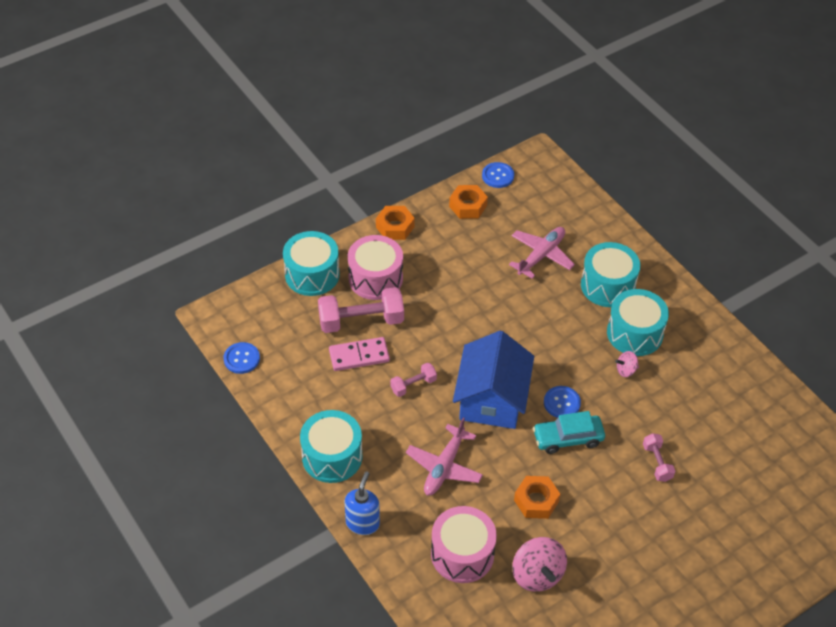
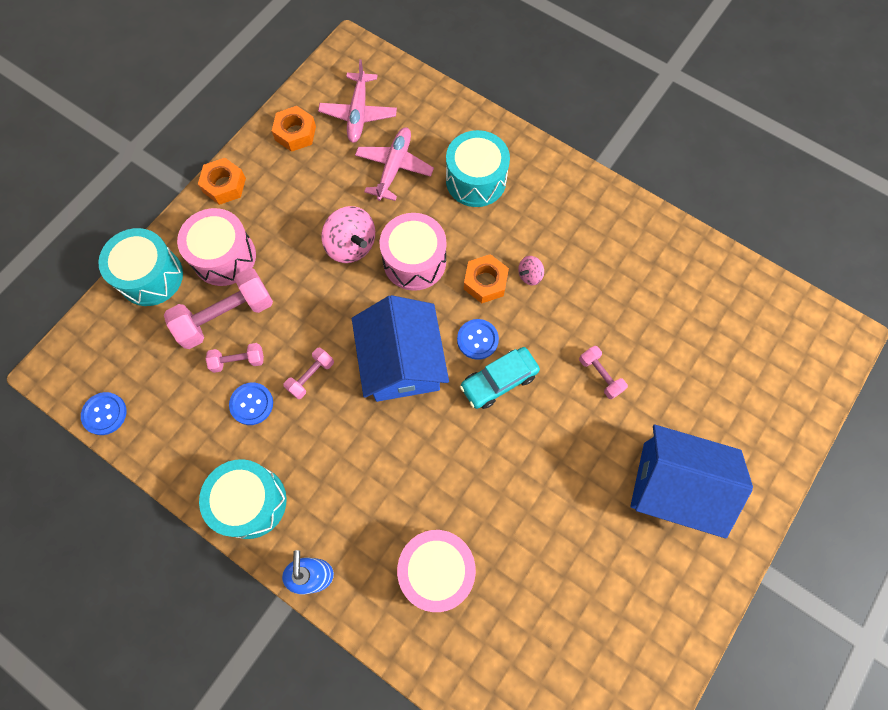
camera: 20 degrees left, 20 degrees up
pink domino [329,337,390,371] -> pink dumbbell [206,343,264,373]
pink plane [406,418,483,496] -> pink plane moved to [318,59,397,143]
blue button [482,162,514,188] -> blue button moved to [229,383,273,425]
pink spinning top [512,537,567,592] -> pink spinning top moved to [322,206,375,263]
orange nut [514,476,560,519] -> orange nut moved to [464,254,509,303]
turquoise drum [607,289,669,356] -> none
none -> pink drum [380,213,446,291]
none -> blue house [630,424,753,538]

